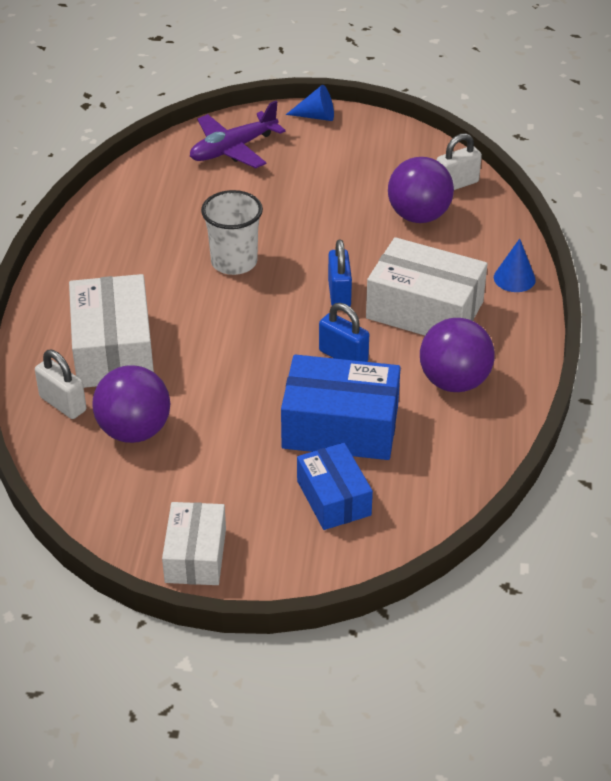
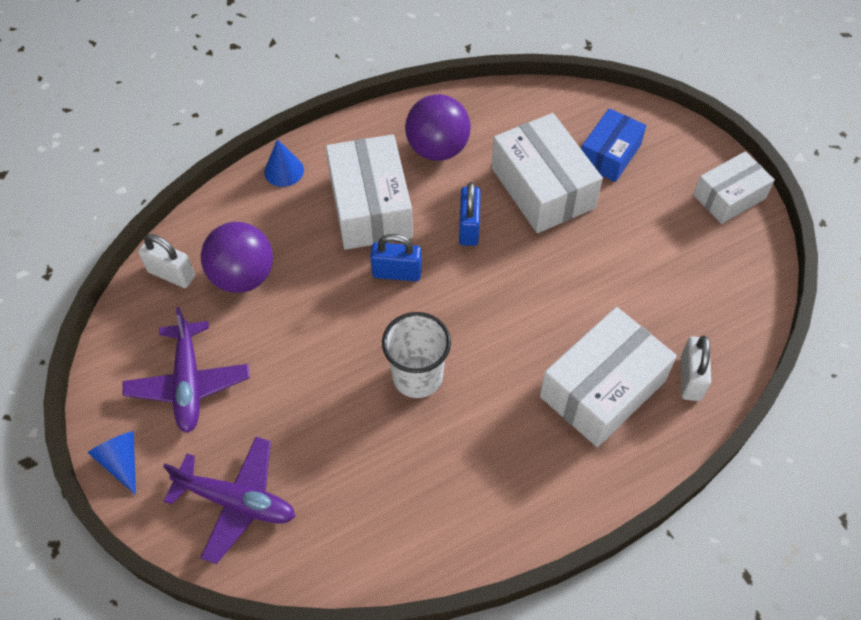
camera: 125 degrees left, 15 degrees up
purple ball [92,365,170,443] -> none
blue box [281,355,401,460] -> white box [491,113,603,233]
blue padlock [328,239,352,307] -> blue padlock turned 45 degrees clockwise [370,234,422,281]
none -> purple plane [123,307,249,433]

